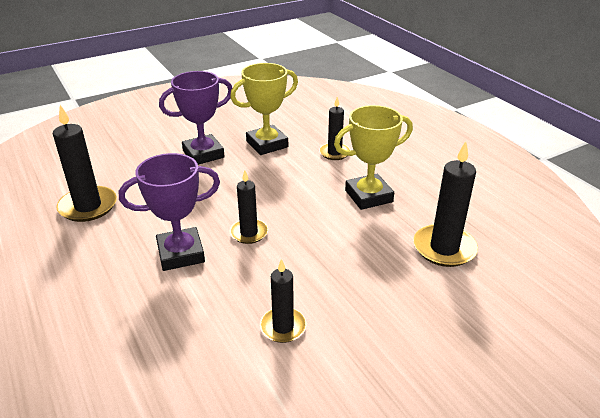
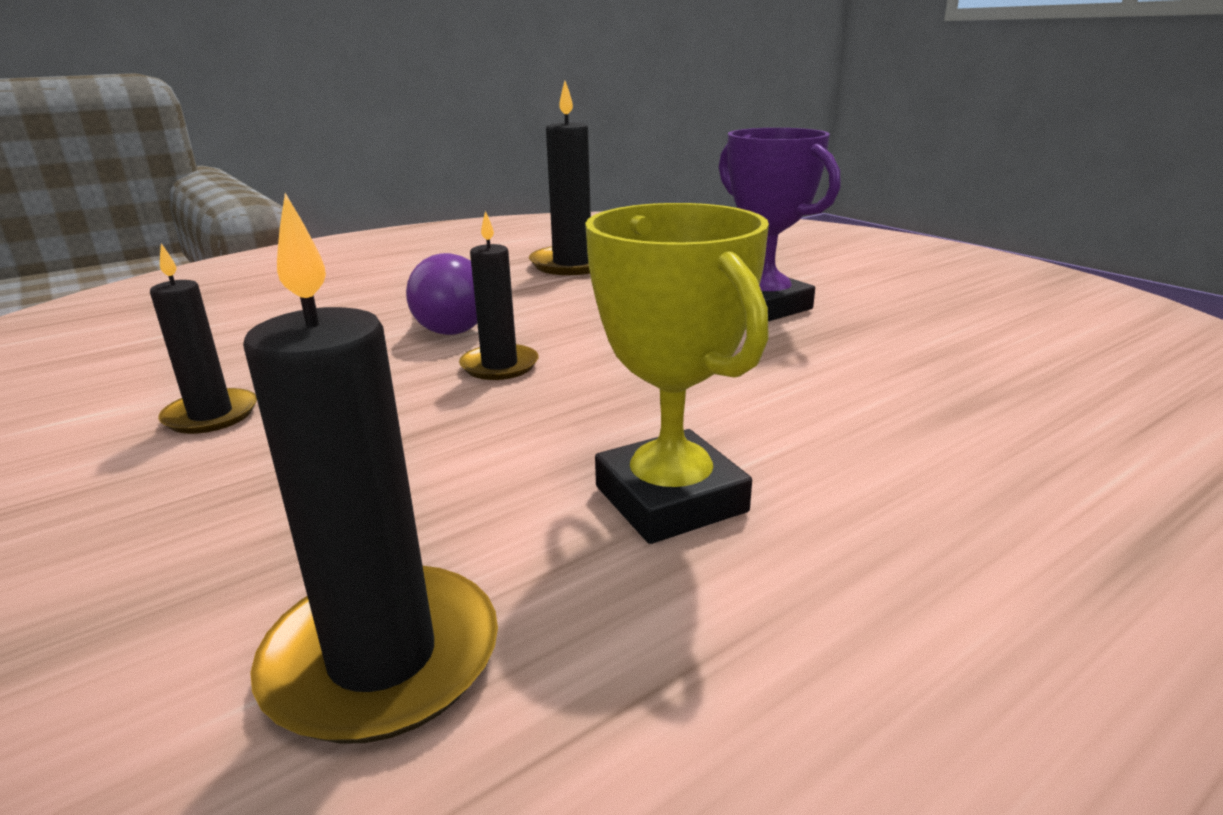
camera: 85 degrees right, 10 degrees down
purple trophy [119,153,220,271] -> purple light bulb [406,253,477,335]
yellow trophy [230,63,298,155] -> none
black candle [319,97,351,160] -> none

